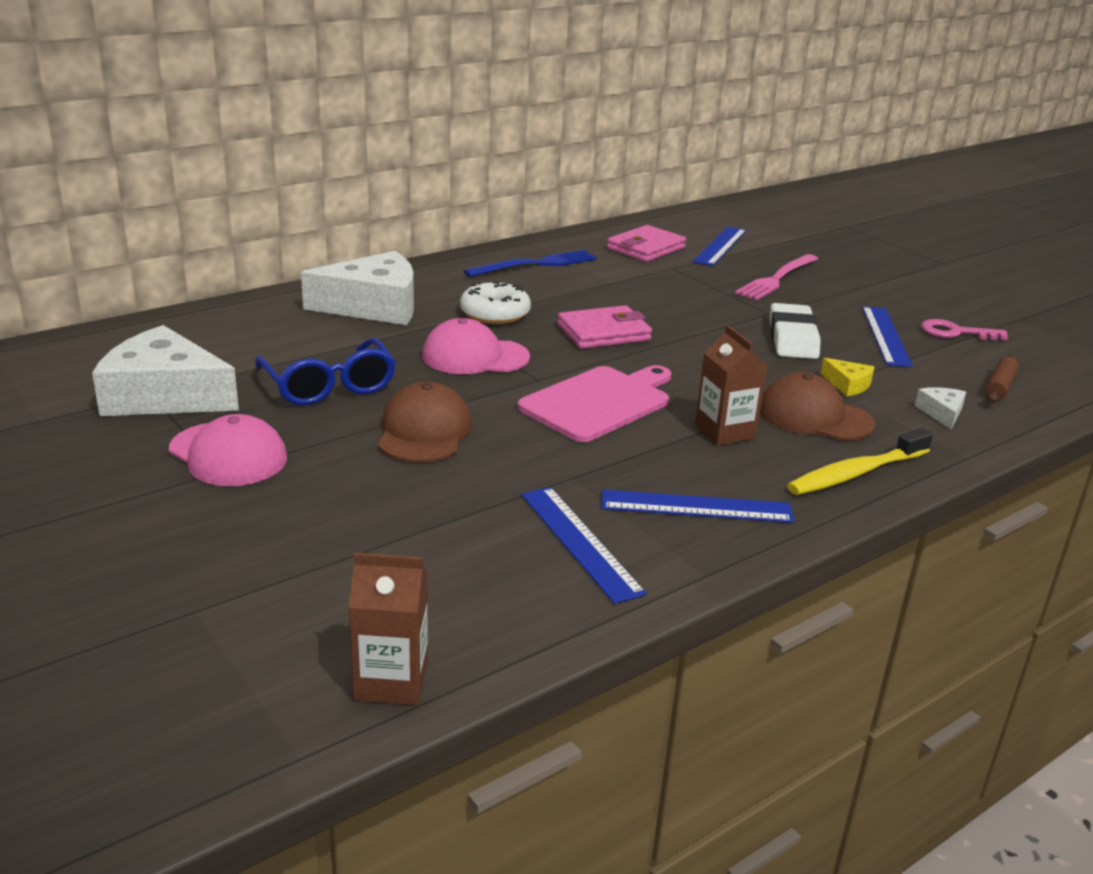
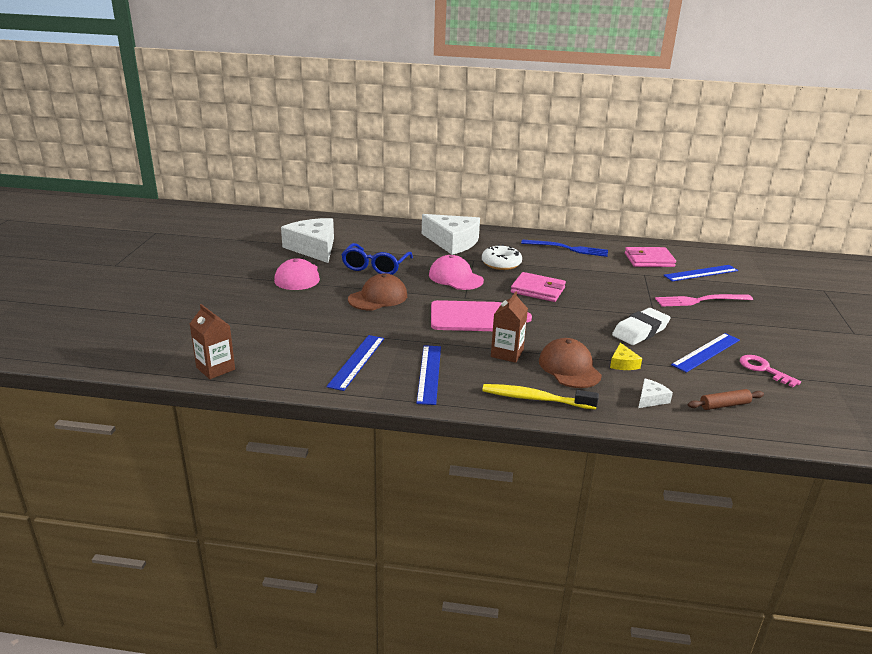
camera: 45 degrees right, 0 degrees up
blue ruler [602,490,794,523] -> blue ruler turned 45 degrees clockwise [416,345,441,405]

